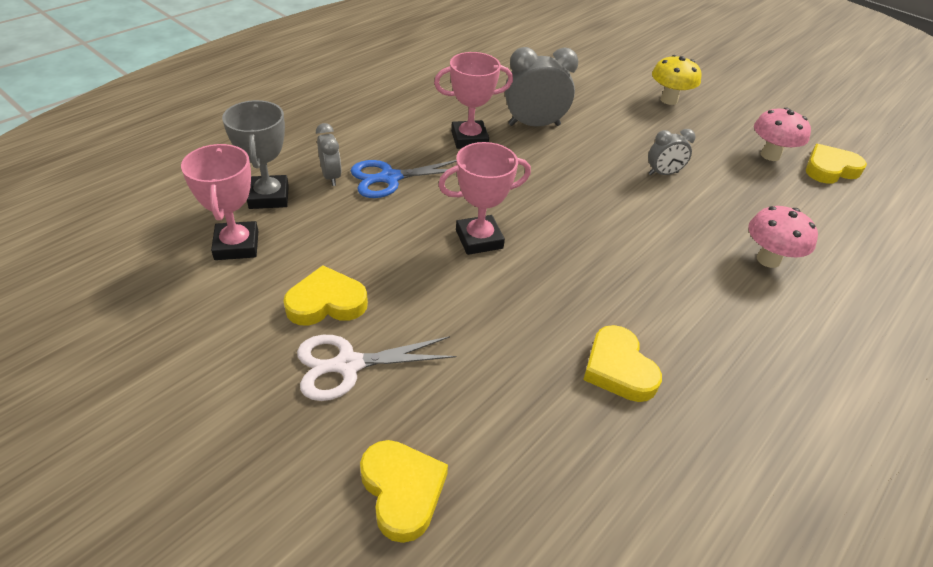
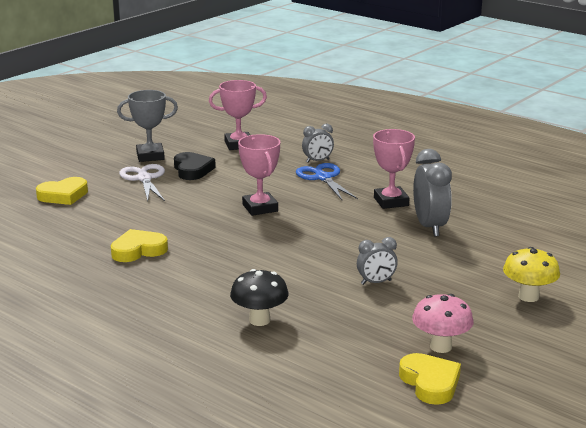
camera: 90 degrees right, 20 degrees down
grey trophy [222,100,289,209] -> grey trophy moved to [117,90,178,162]
yellow heart [283,265,368,326] -> black heart [174,152,216,180]
grey clock [648,129,696,175] -> grey clock turned 90 degrees counterclockwise [357,237,398,285]
pink mushroom [748,206,818,268] -> black mushroom [230,269,289,326]

